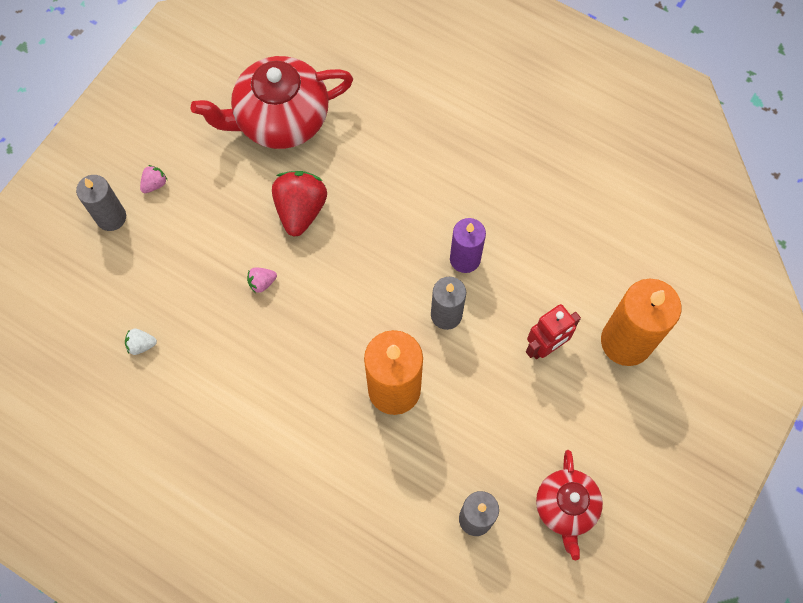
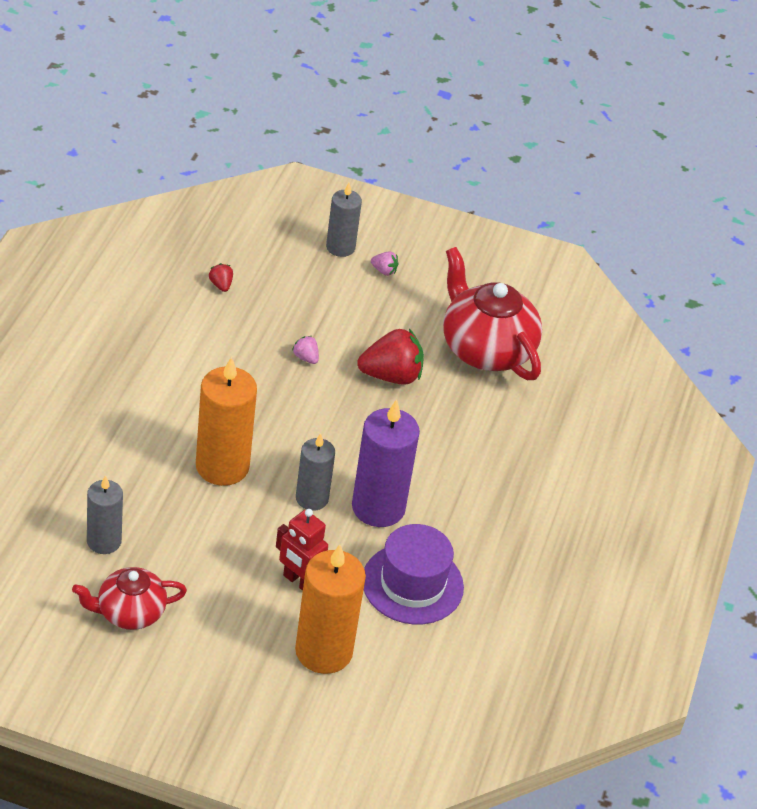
camera: 70 degrees right, 25 degrees down
white strawberry [125,329,157,355] -> red strawberry [209,263,233,292]
purple candle [450,218,486,273] -> purple candle [352,399,420,527], size x1.63
none -> purple hat [364,524,464,624]

